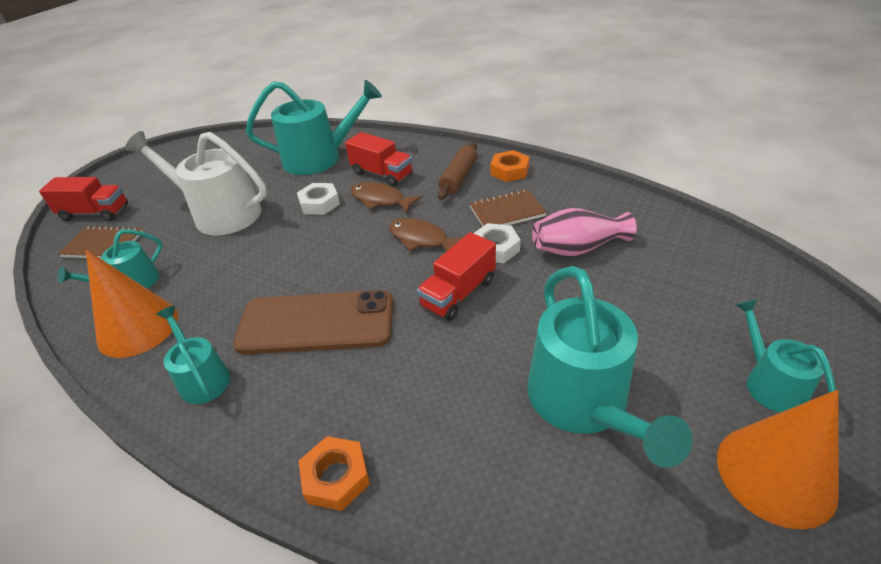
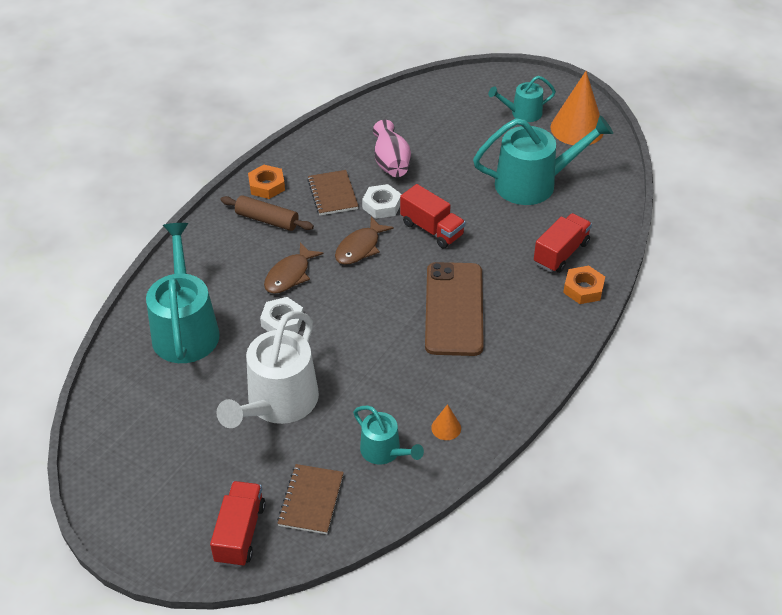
camera: 90 degrees left, 5 degrees up
orange cone [86,250,178,358] -> orange cone [431,404,461,440], size x0.44
turquoise watering can [156,306,230,404] -> none
red truck [345,132,412,187] -> red truck moved to [534,213,592,273]

